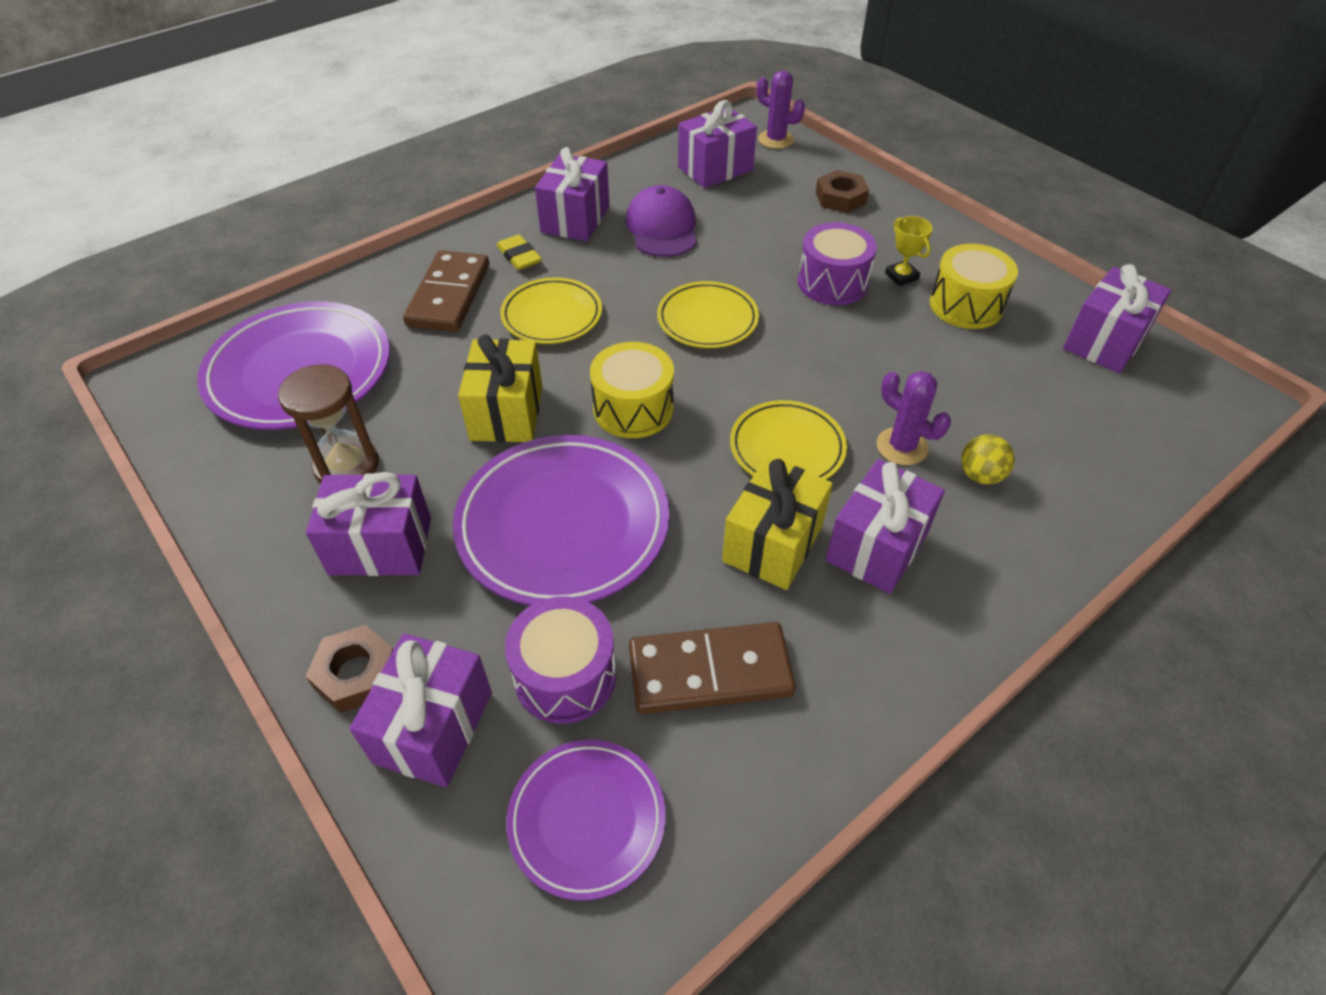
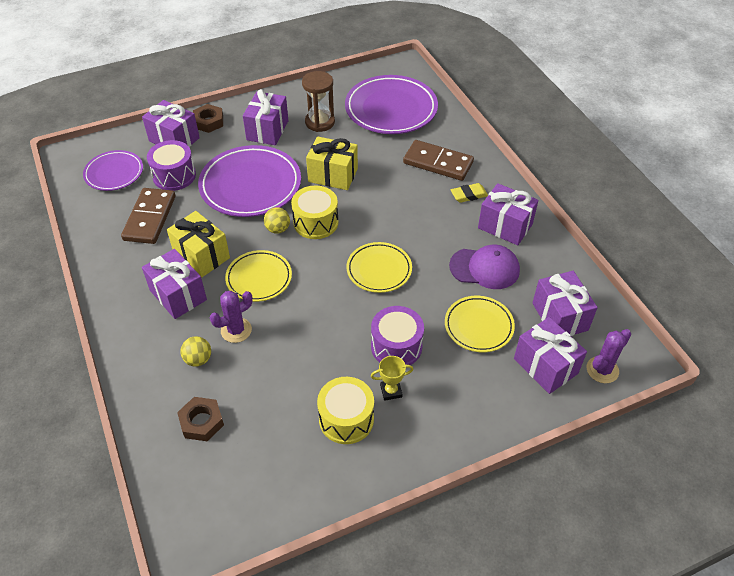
camera: 105 degrees right, 0 degrees up
yellow plate [500,277,602,344] -> yellow plate moved to [445,296,515,352]
brown nut [816,170,869,213] -> brown nut moved to [177,397,224,441]
purple gift [1063,264,1171,373] -> purple gift moved to [514,317,587,394]
none -> yellow ball [264,207,290,234]

